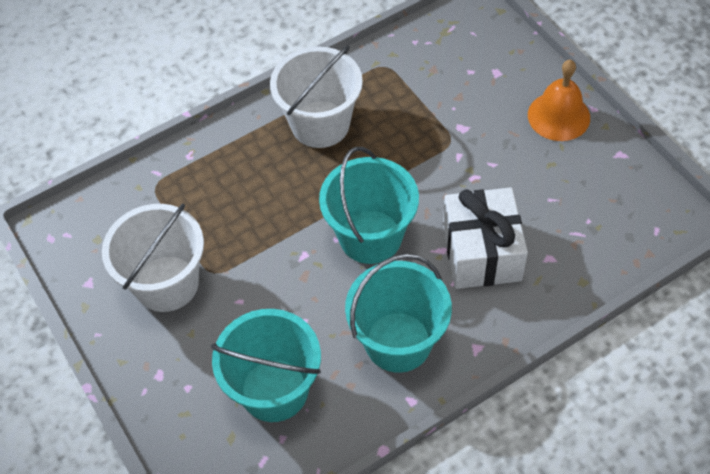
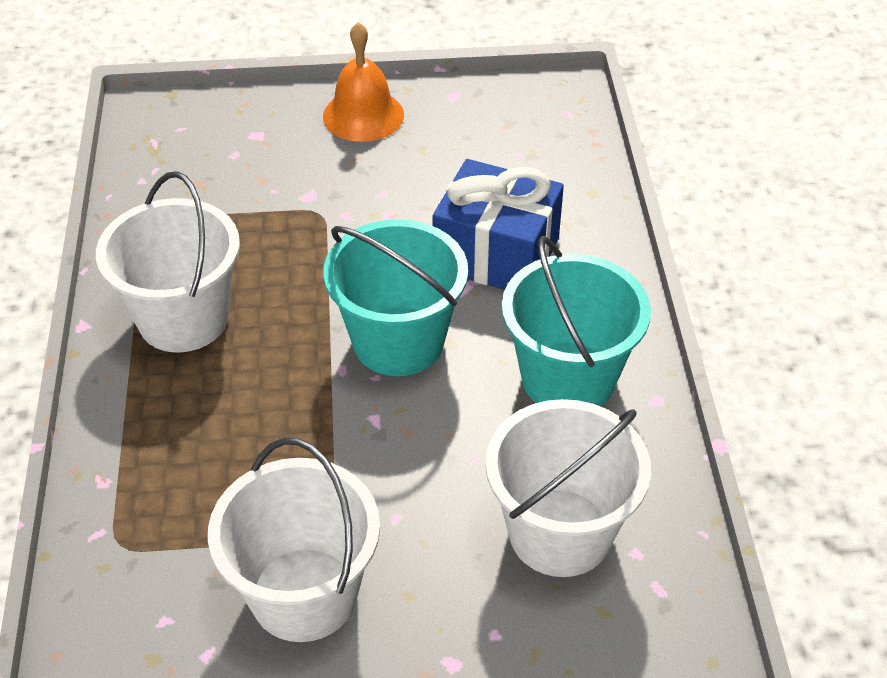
camera: 65 degrees left, 10 degrees down
turquoise bucket [211,309,321,422] -> white bucket [486,399,651,577]
white gift [443,187,528,289] -> blue gift [432,159,564,290]

